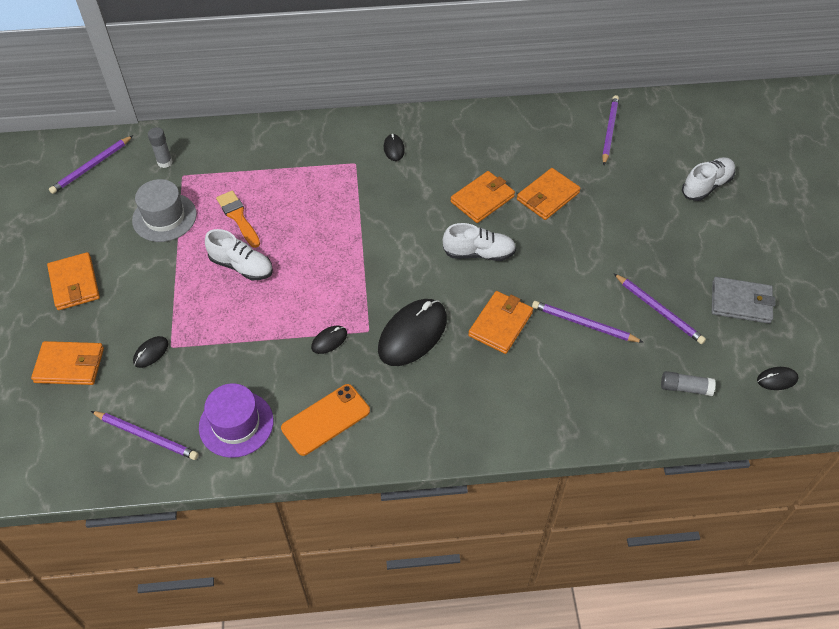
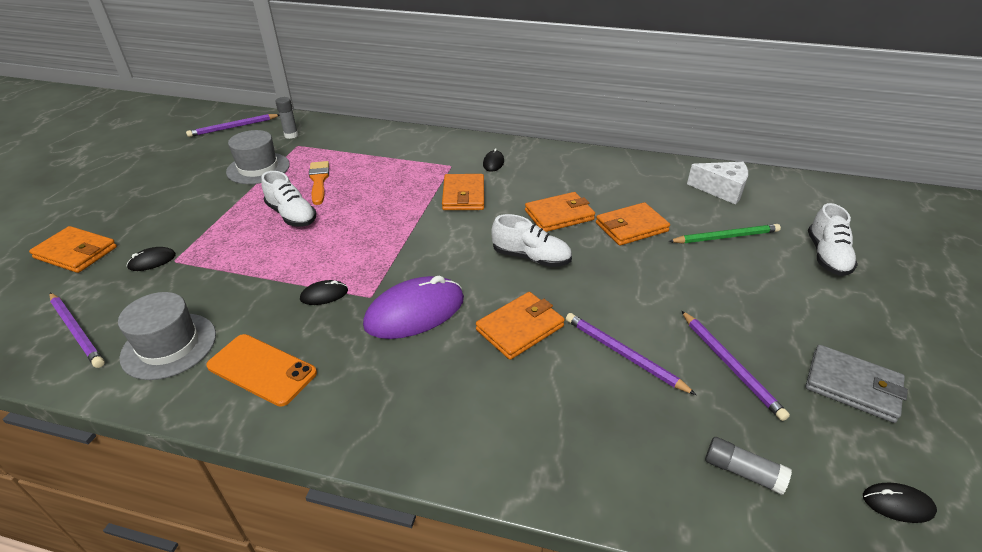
camera: 20 degrees right, 15 degrees down
orange wallet [47,252,100,310] -> orange wallet moved to [442,174,484,210]
purple hat [199,383,274,458] -> grey hat [118,292,216,380]
orange phone [281,384,370,456] -> orange phone turned 45 degrees clockwise [206,334,317,407]
black mouse [378,299,447,366] -> purple mouse [363,276,464,339]
purple pencil [602,95,619,165] -> white cheese [687,162,748,205]
white shoe [682,157,735,201] -> white shoe turned 120 degrees clockwise [808,203,858,276]
none -> green pencil [668,224,781,244]

